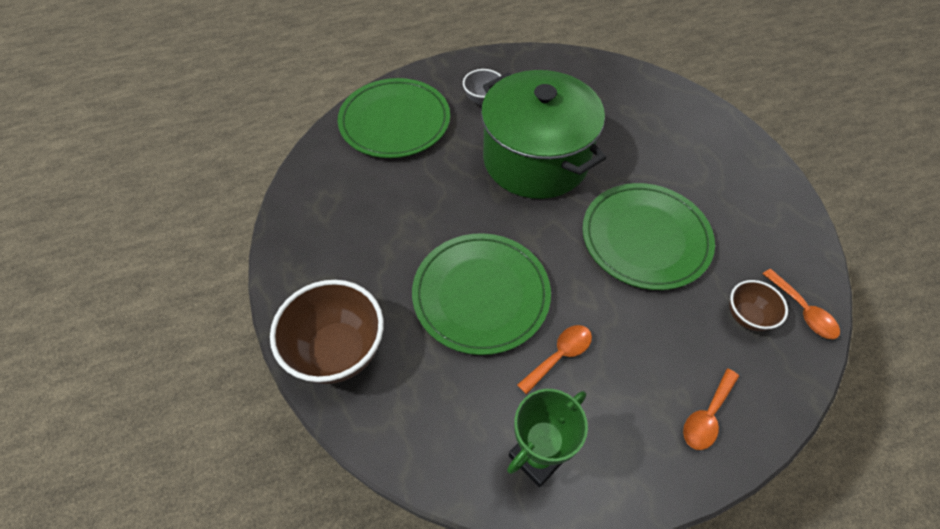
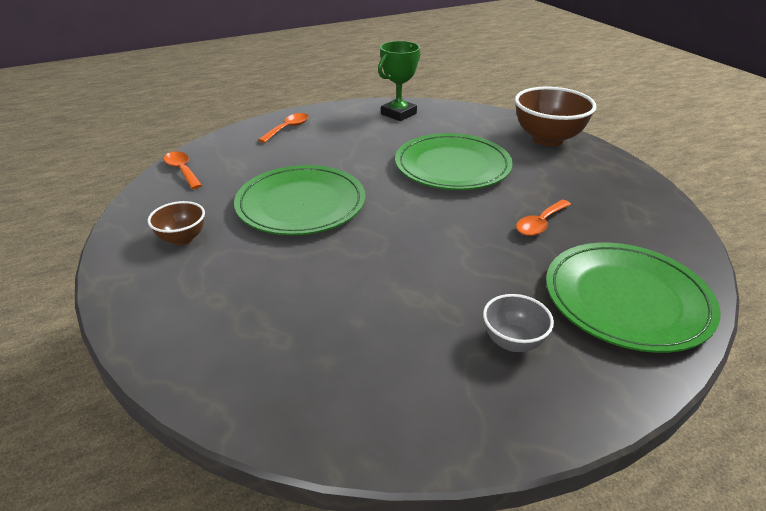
camera: 175 degrees right, 20 degrees down
green pot [481,70,606,199] -> none
orange spoon [517,325,592,395] -> orange spoon moved to [516,200,571,236]
brown bowl [729,280,788,331] -> brown bowl moved to [148,201,205,245]

